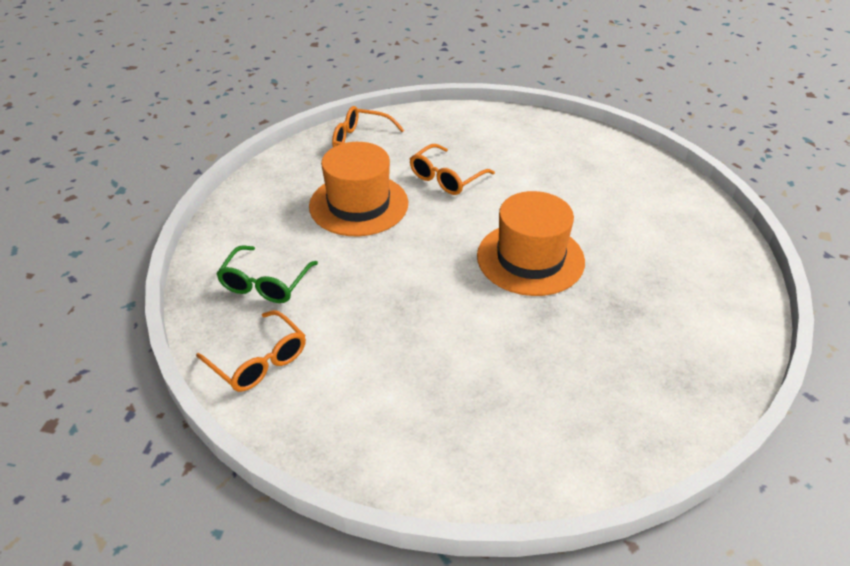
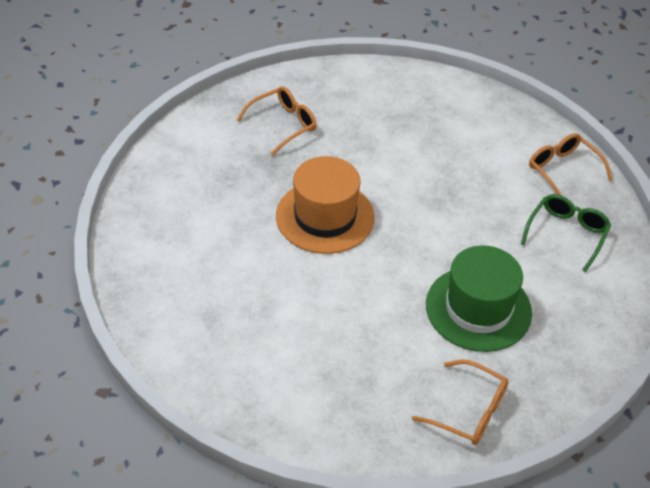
camera: 170 degrees left, 5 degrees up
orange hat [309,142,408,236] -> green hat [426,245,532,352]
orange glasses [410,144,495,195] -> orange glasses moved to [237,86,317,156]

